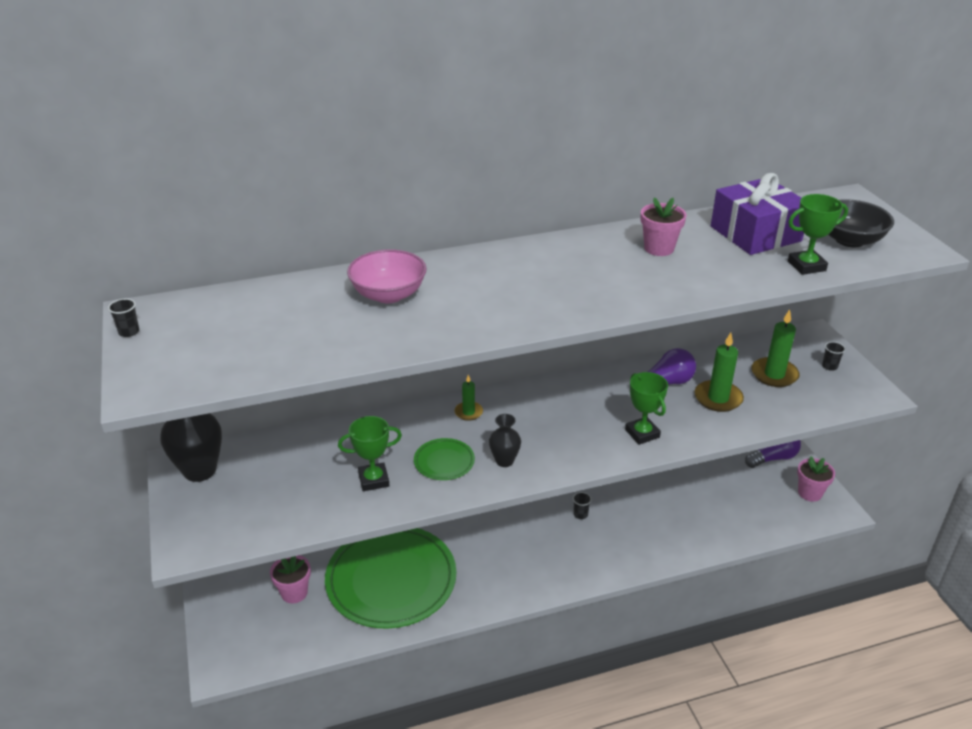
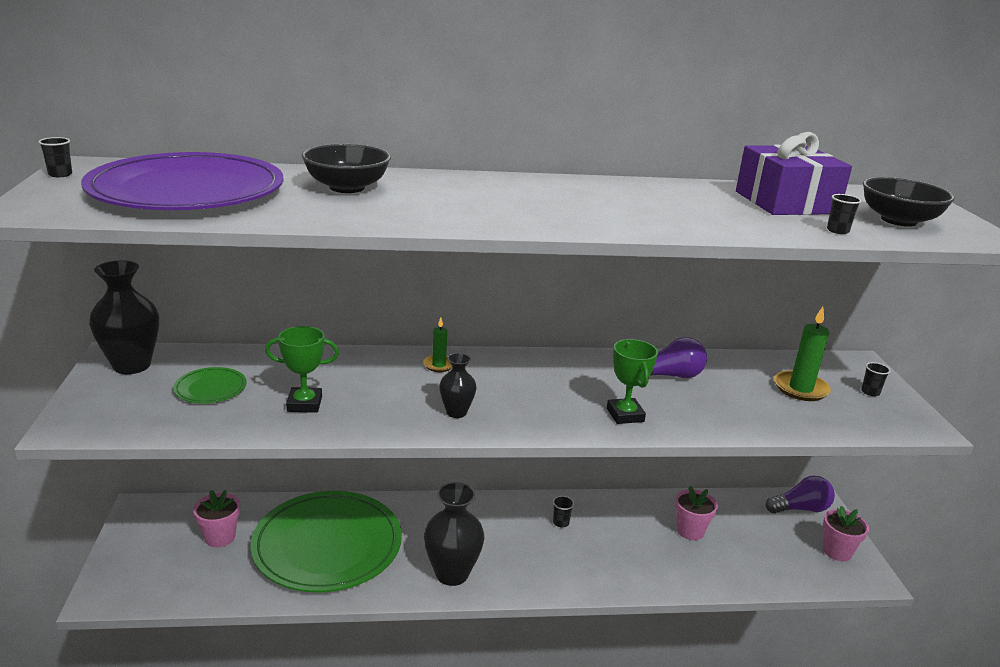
camera: 10 degrees right, 10 degrees down
pink bowl [347,249,426,303] -> black bowl [302,144,391,193]
green plate [414,438,475,480] -> green plate moved to [173,367,247,403]
pink flower pot [641,198,687,256] -> pink flower pot moved to [675,486,718,540]
green candle [695,333,744,412] -> none
green trophy [788,194,848,275] -> black cup [827,194,861,234]
none -> purple plate [81,152,284,210]
none -> black vase [424,482,484,586]

